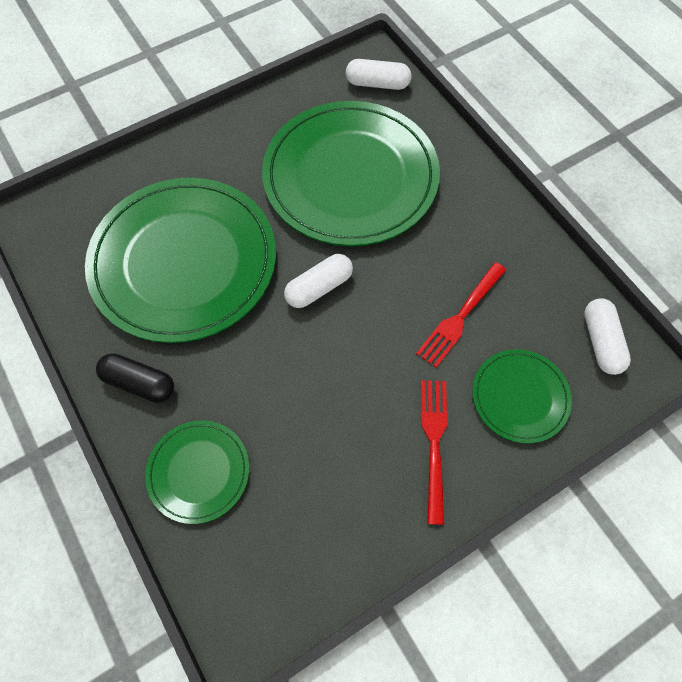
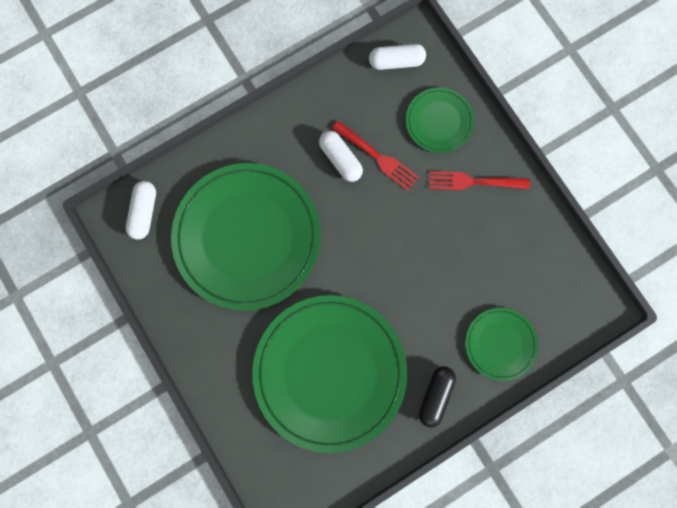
camera: 90 degrees left, 15 degrees up
white capsule [284,254,353,308] -> white capsule moved to [319,131,363,182]

